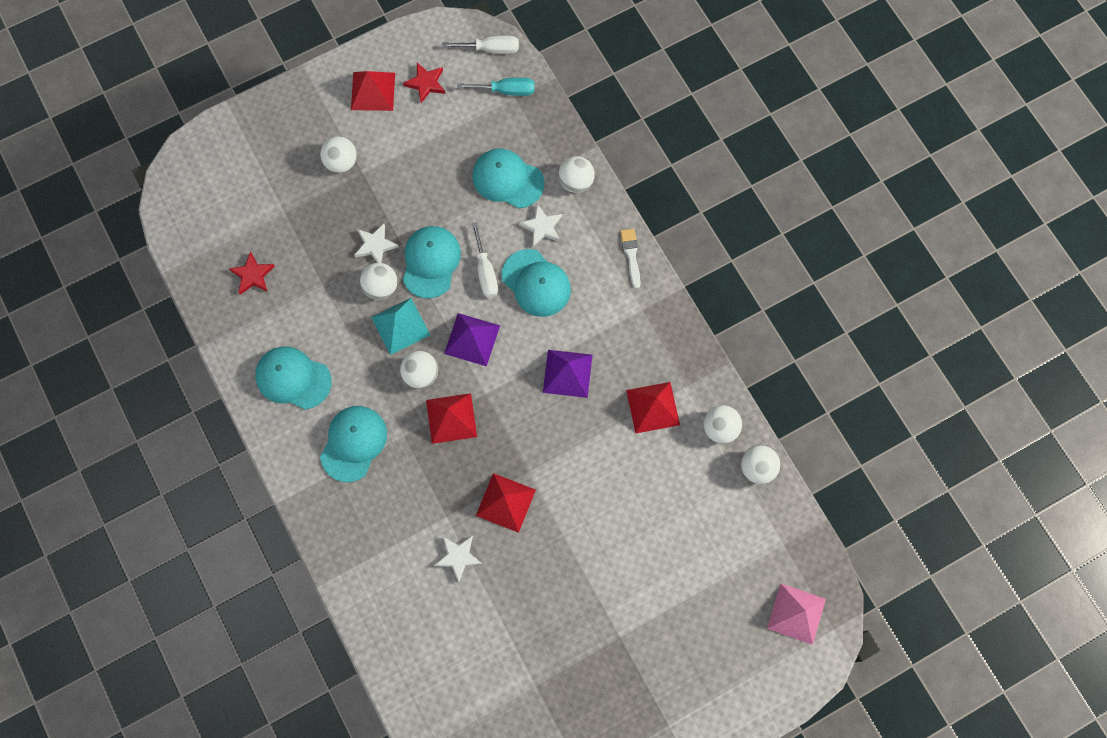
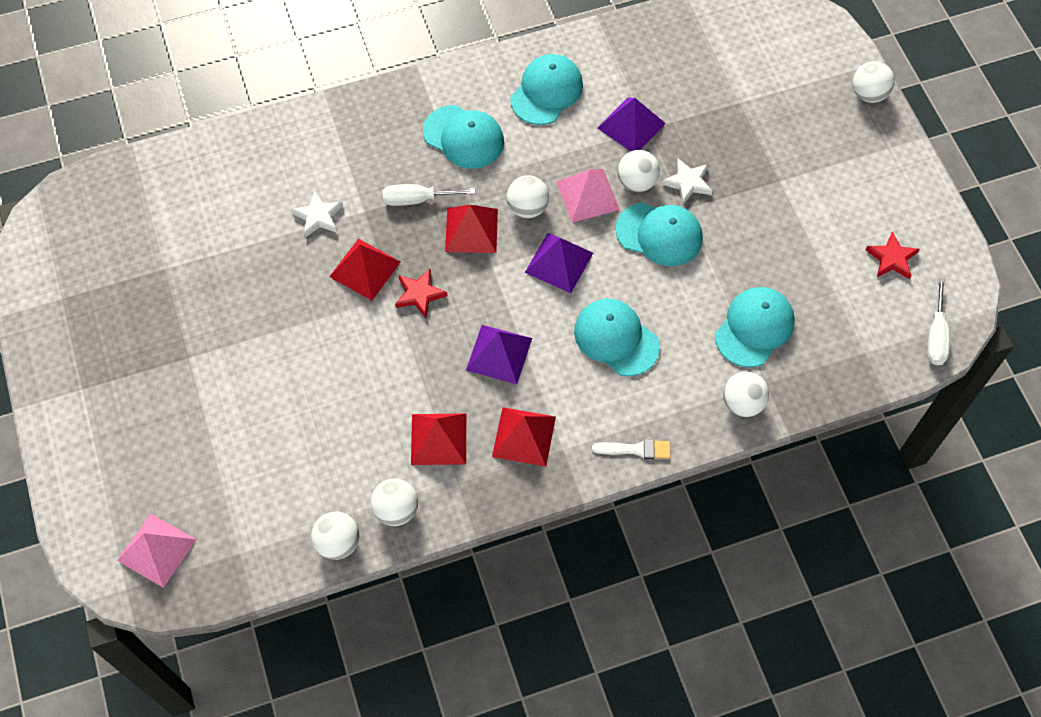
camera: 100 degrees right, 10 degrees down
red star [229,251,275,295] -> red star moved to [395,269,447,318]
white ball [320,136,357,173] -> white ball moved to [853,61,894,103]
red pyramid [351,71,395,111] -> red pyramid moved to [492,407,556,467]
turquoise pyramid [371,298,430,355] -> pink pyramid [556,169,620,223]
turquoise screwdriver [457,78,535,96] -> none
white screwdriver [472,222,498,298] -> white screwdriver moved to [383,184,475,206]
turquoise cap [501,249,571,317] -> turquoise cap turned 75 degrees clockwise [574,299,660,376]
white star [519,204,562,247] -> none
none -> purple pyramid [598,98,666,151]

